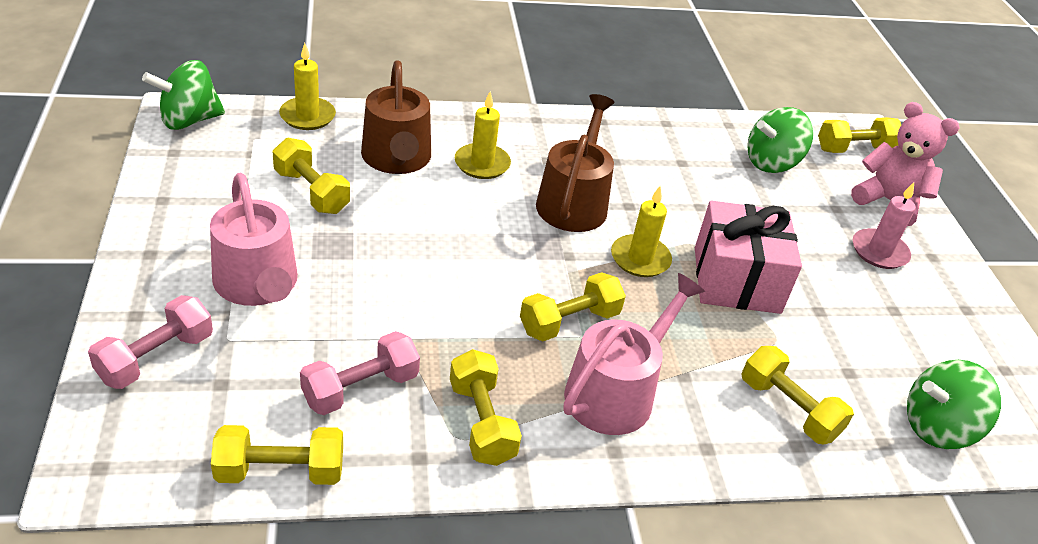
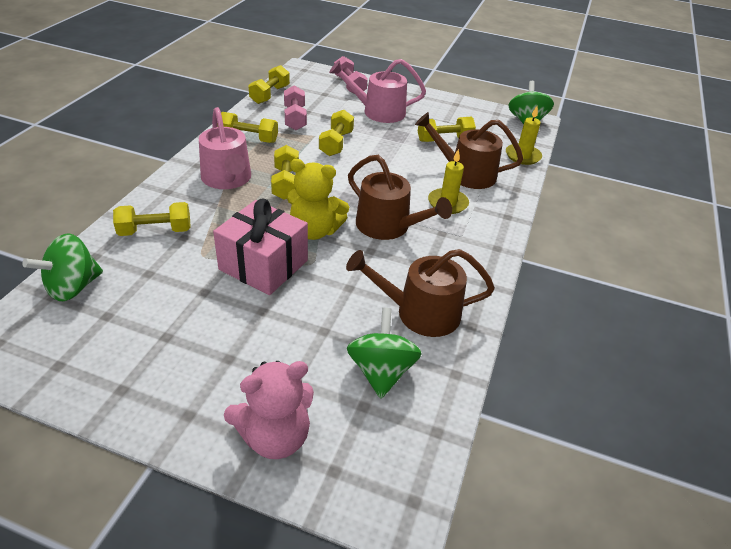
camera: 120 degrees right, 0 degrees up
yellow candle [611,186,672,277] -> yellow teddy bear [287,159,349,240]
yellow dumbbell [818,117,901,153] -> yellow dumbbell moved to [319,110,354,156]
pink candle [853,182,916,269] -> none
green spinning top [907,360,1001,449] -> green spinning top turned 150 degrees counterclockwise [22,233,103,301]
none -> brown watering can [346,249,495,337]

